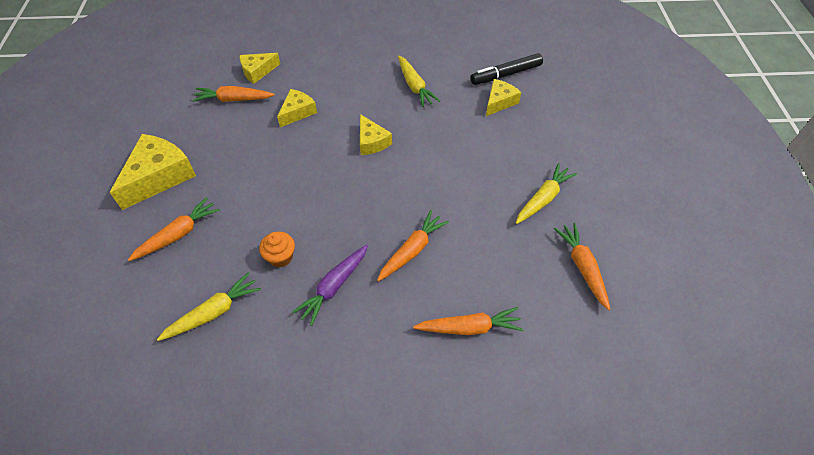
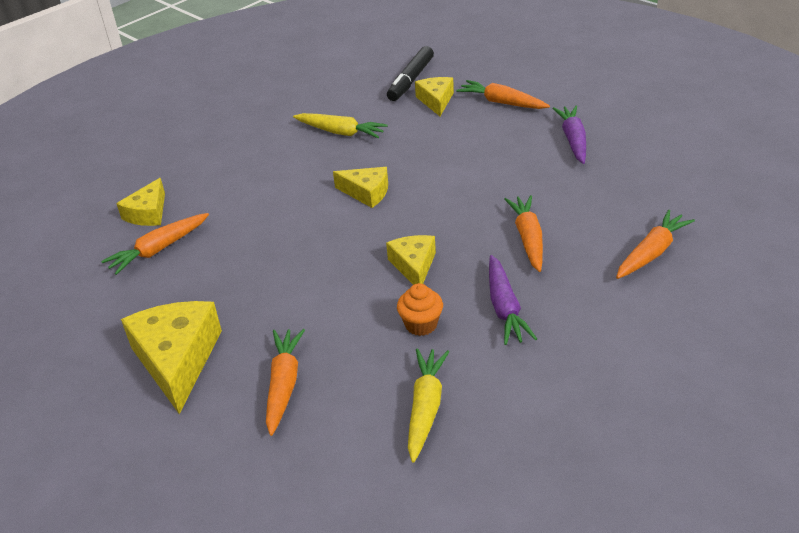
camera: 40 degrees left, 15 degrees down
yellow cheese [277,89,317,127] -> yellow cheese moved to [386,235,436,285]
yellow carrot [516,163,577,224] -> purple carrot [552,106,586,164]
orange carrot [554,223,610,310] -> orange carrot moved to [456,80,550,109]

